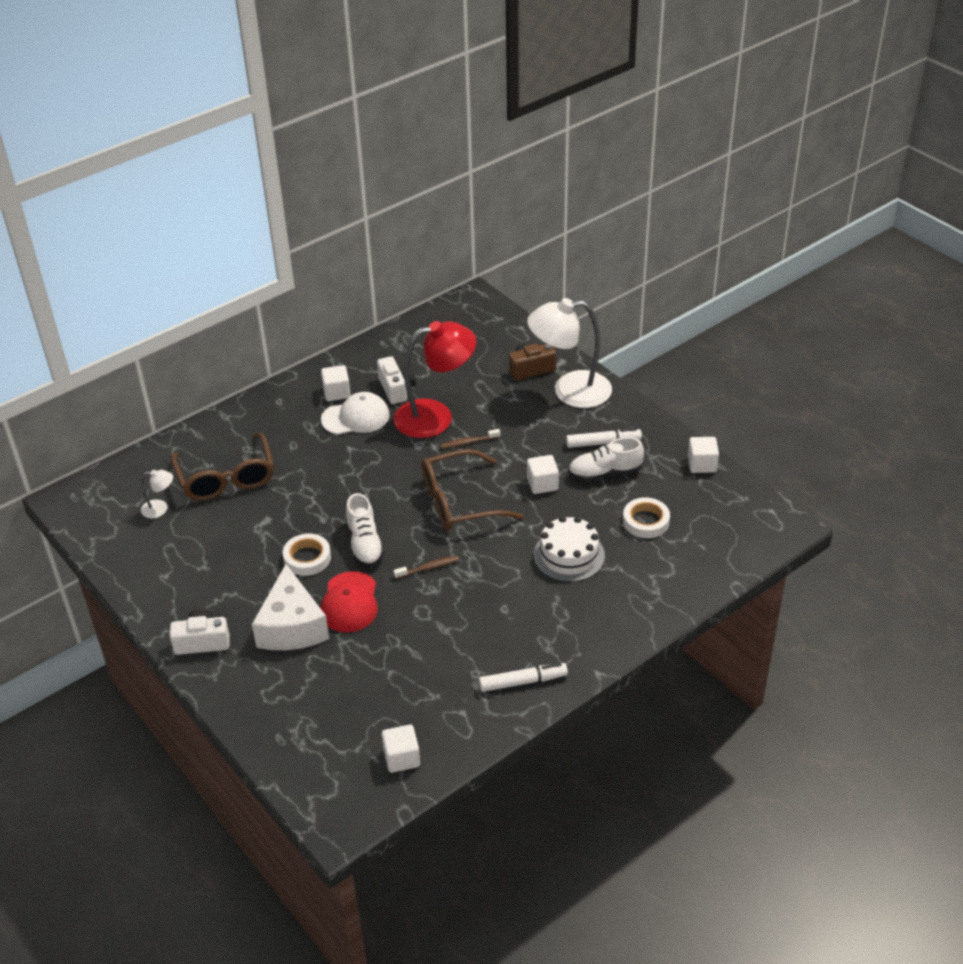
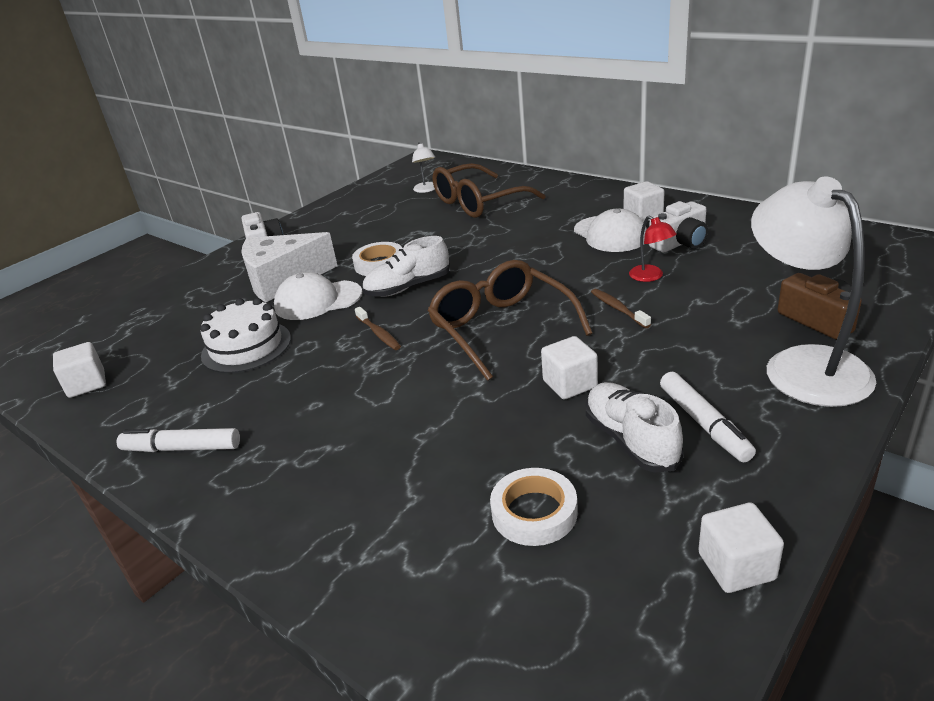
camera: 80 degrees right, 10 degrees down
red cap [320,571,378,633] -> white cap [274,272,362,320]
red lamp [393,321,476,438] -> red lamp [629,216,677,282], size x0.43
white marker [479,663,568,692] -> white marker turned 120 degrees clockwise [117,428,240,452]
white cake [534,516,605,582] -> white cake moved to [200,298,291,373]

